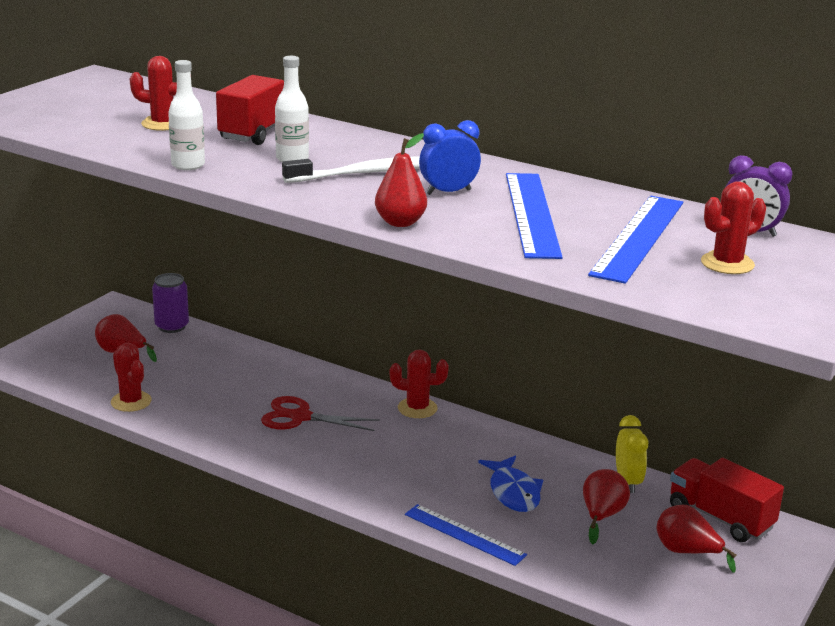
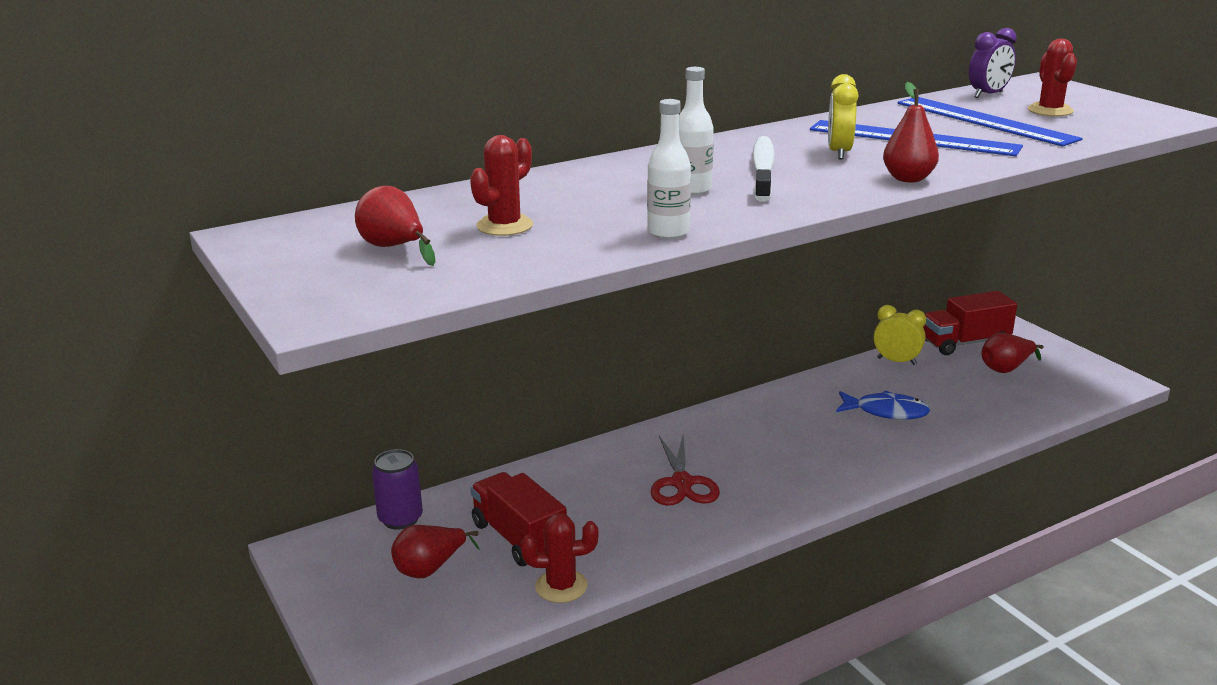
camera: 60 degrees left, 0 degrees up
red truck [216,75,284,145] -> red truck moved to [470,472,567,566]
red scissors [261,396,380,431] -> red scissors turned 45 degrees counterclockwise [651,435,720,506]
red cactus [390,350,449,418] -> none
blue ruler [405,504,527,566] -> none
blue clock [419,120,481,195] -> yellow clock [828,74,859,160]
red pear [583,469,630,544] -> red pear moved to [355,186,435,266]

